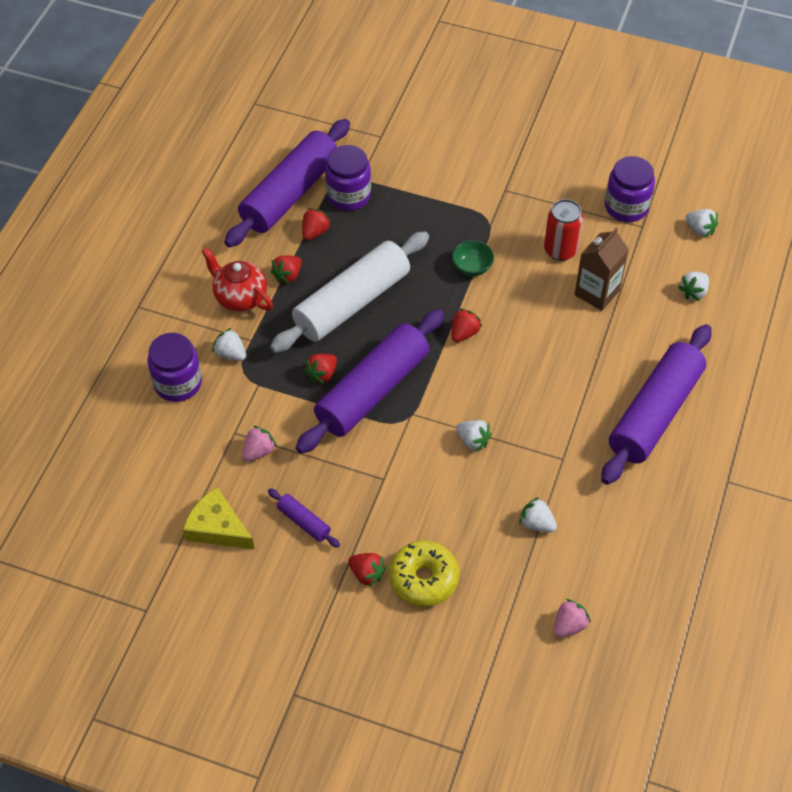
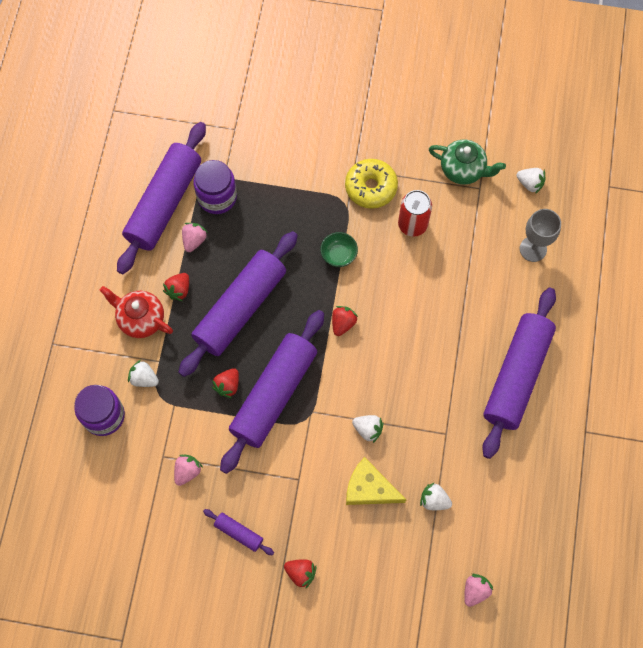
camera: 10 degrees left, 15 degrees up
yellow cheese [183,487,254,549] -> yellow cheese moved to [346,457,406,505]
white rolling pin [270,231,429,353] -> purple rolling pin [178,231,298,377]
red strawberry [302,208,331,240] -> pink strawberry [182,223,208,252]
yellow donut [389,541,459,607] -> yellow donut moved to [345,159,398,209]
brown carton [574,227,629,311] -> none
purple jar [605,156,655,222] -> green teapot [429,139,506,185]
white strawberry [678,272,709,301] -> grey goblet [520,209,561,262]

